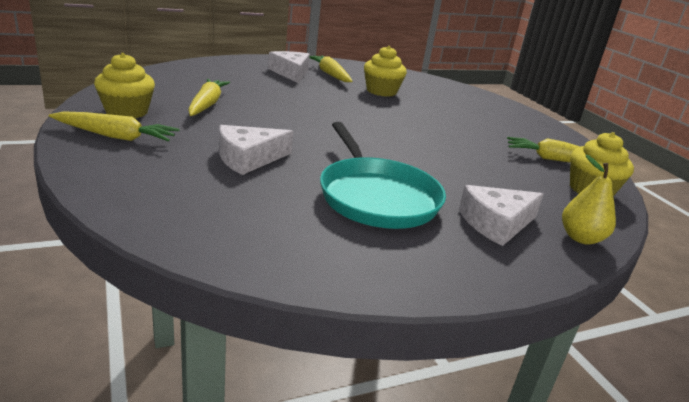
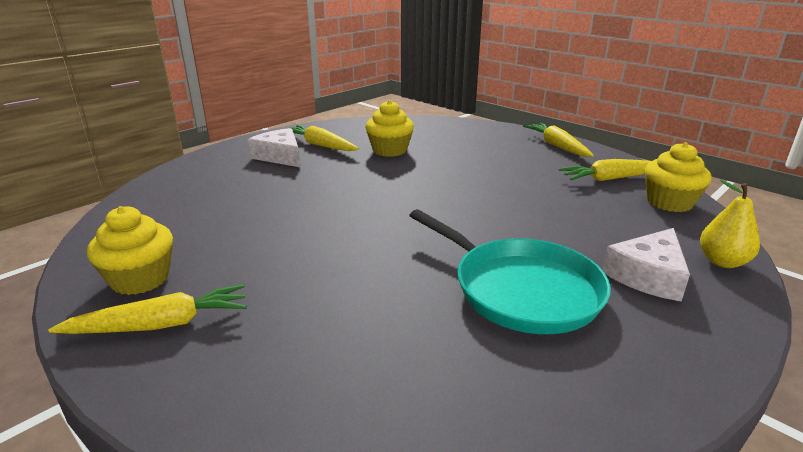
camera: 20 degrees left, 0 degrees up
yellow carrot [188,79,230,116] -> yellow carrot moved to [523,123,594,157]
white cheese [219,125,293,175] -> none

